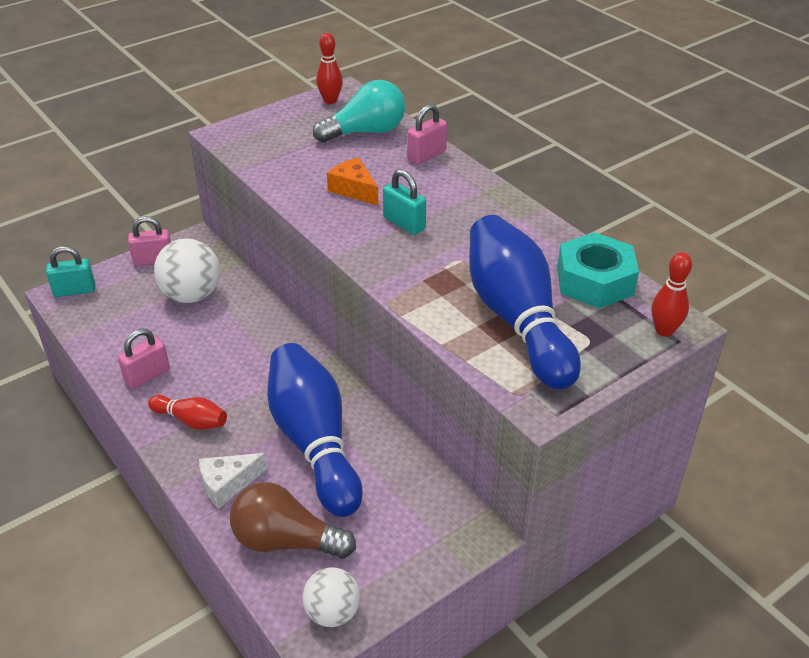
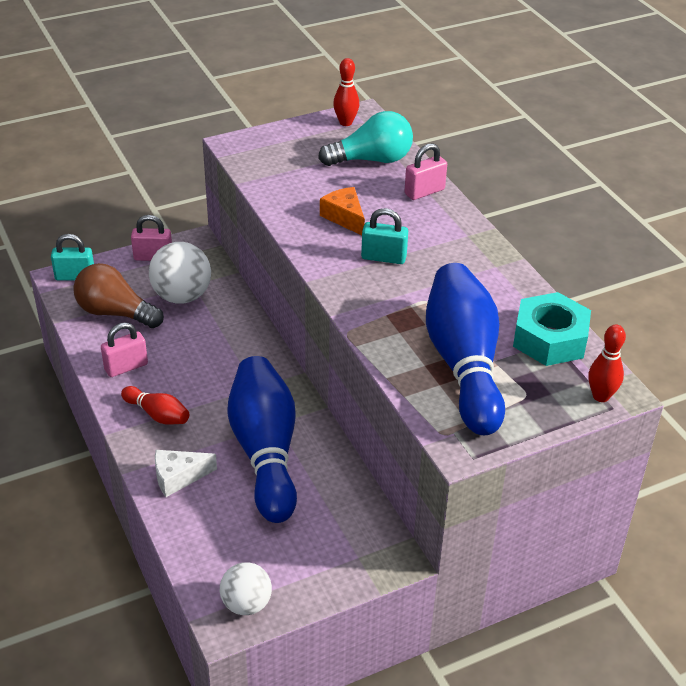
camera: 10 degrees right, 0 degrees up
brown light bulb [230,482,356,558] -> brown light bulb moved to [73,263,164,328]
turquoise padlock [383,169,426,235] -> turquoise padlock turned 45 degrees counterclockwise [361,208,408,264]

